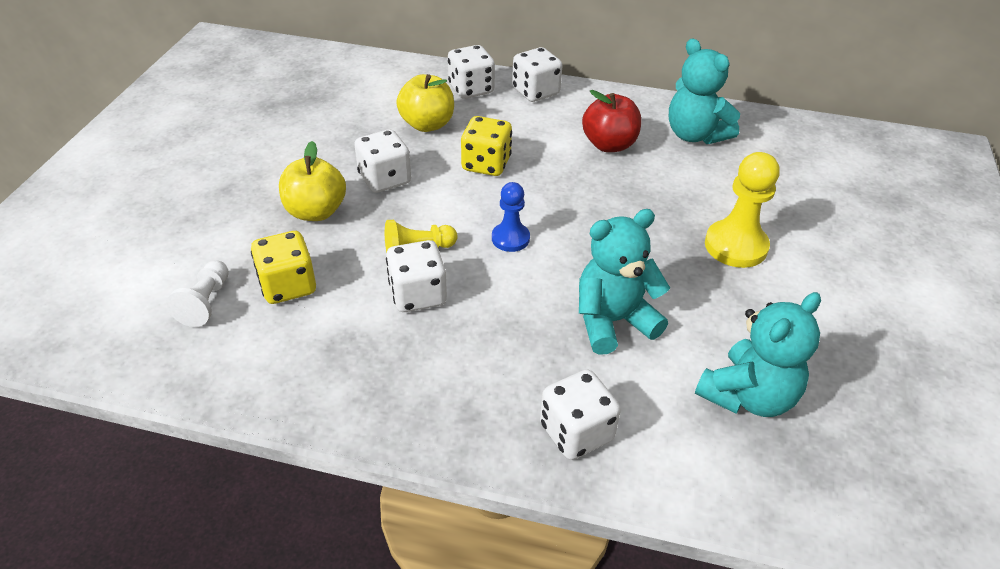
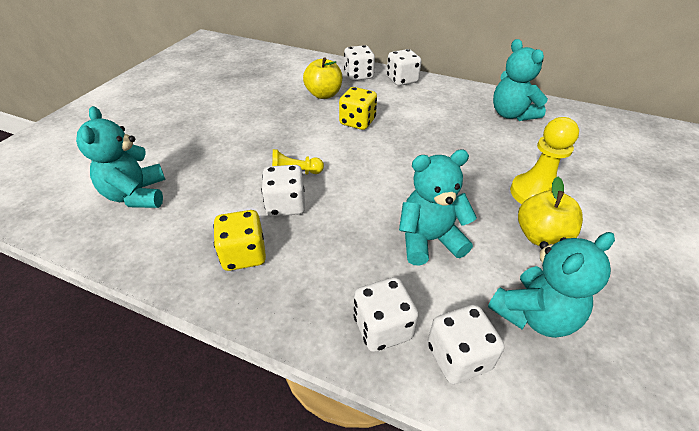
camera: 10 degrees right, 0 degrees up
white pawn [166,260,229,327] -> turquoise teddy bear [76,106,166,208]
yellow dice [251,231,316,304] -> yellow dice moved to [213,210,266,271]
yellow apple [279,141,346,221] -> yellow apple moved to [518,177,583,246]
white dice [354,129,411,193] -> white dice moved to [427,305,504,384]
blue pawn [492,182,530,252] -> none
red apple [582,90,641,152] -> none

